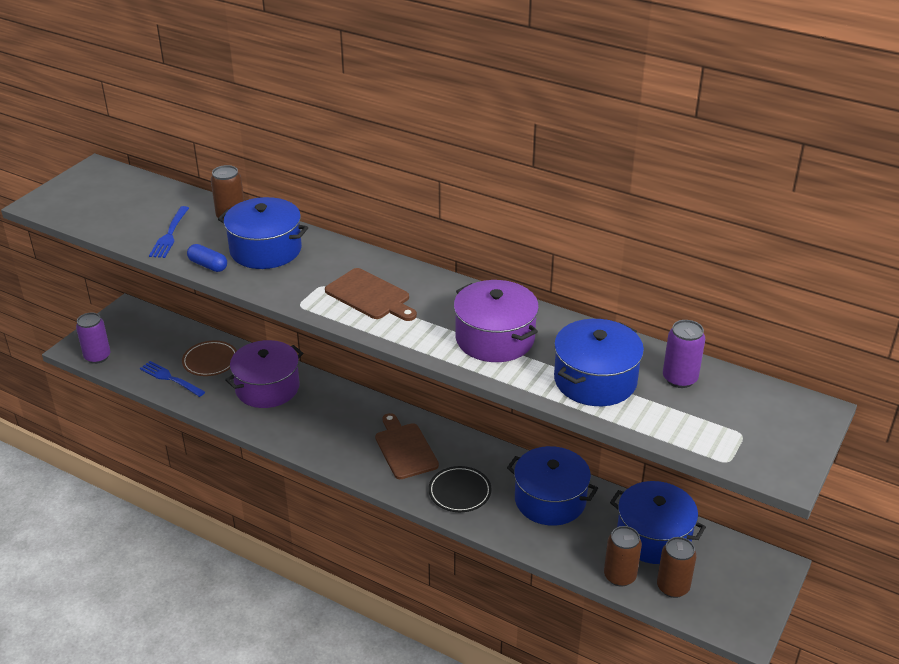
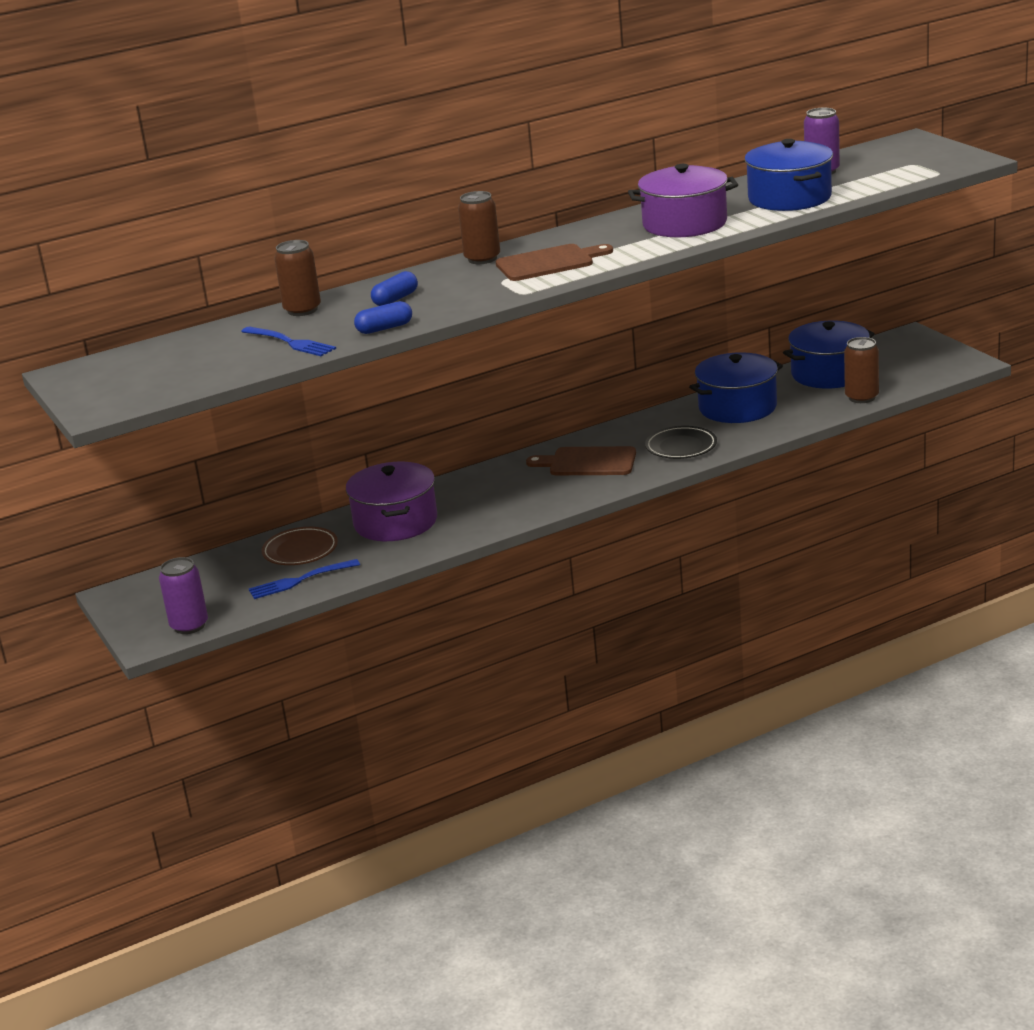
camera: 55 degrees left, 10 degrees down
blue pot [218,197,308,269] -> blue capsule [371,271,418,306]
brown can [657,537,696,598] -> brown can moved to [458,191,500,264]

